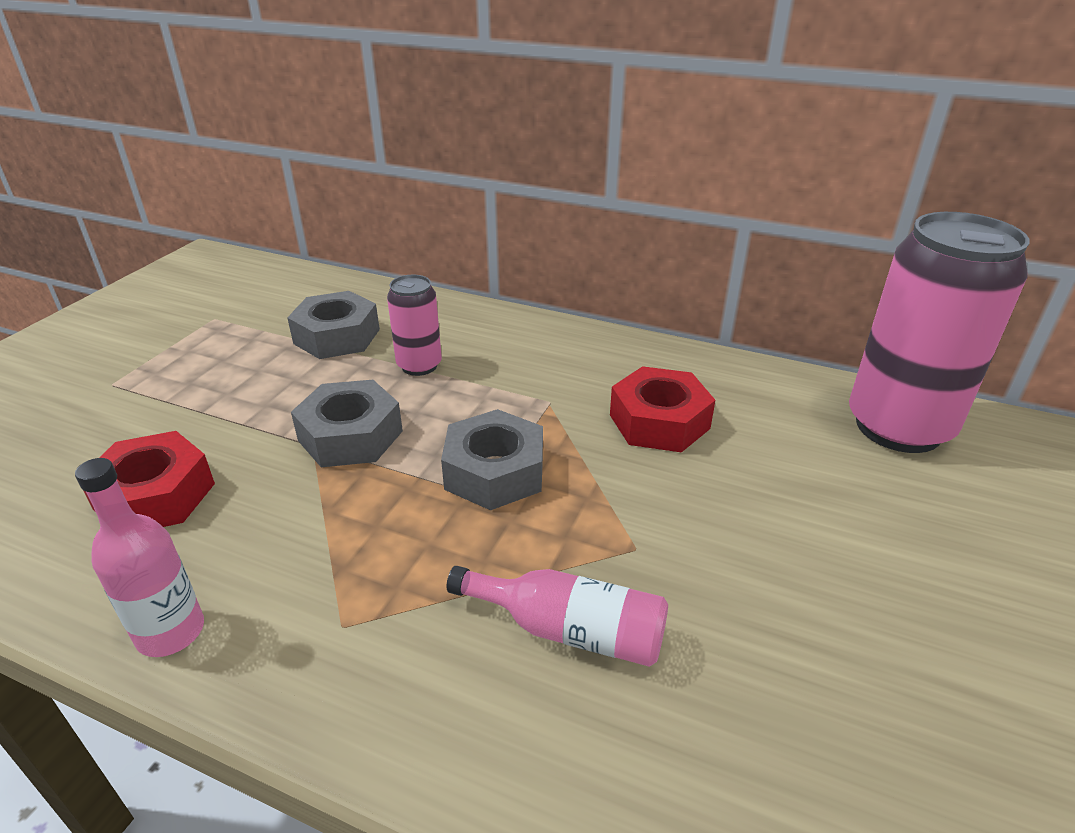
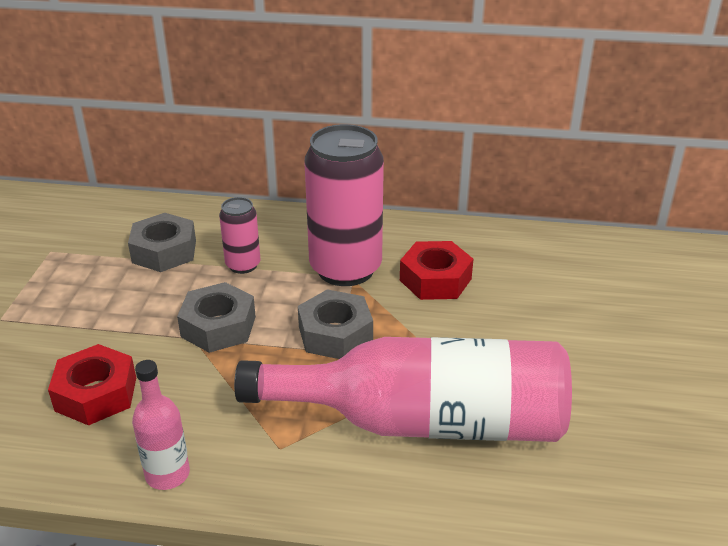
camera: 15 degrees left, 0 degrees up
pink bottle [447,566,668,667] -> pink bottle [234,337,572,442], size x2.29
pink can [849,212,1029,453] -> pink can moved to [304,124,384,286]

